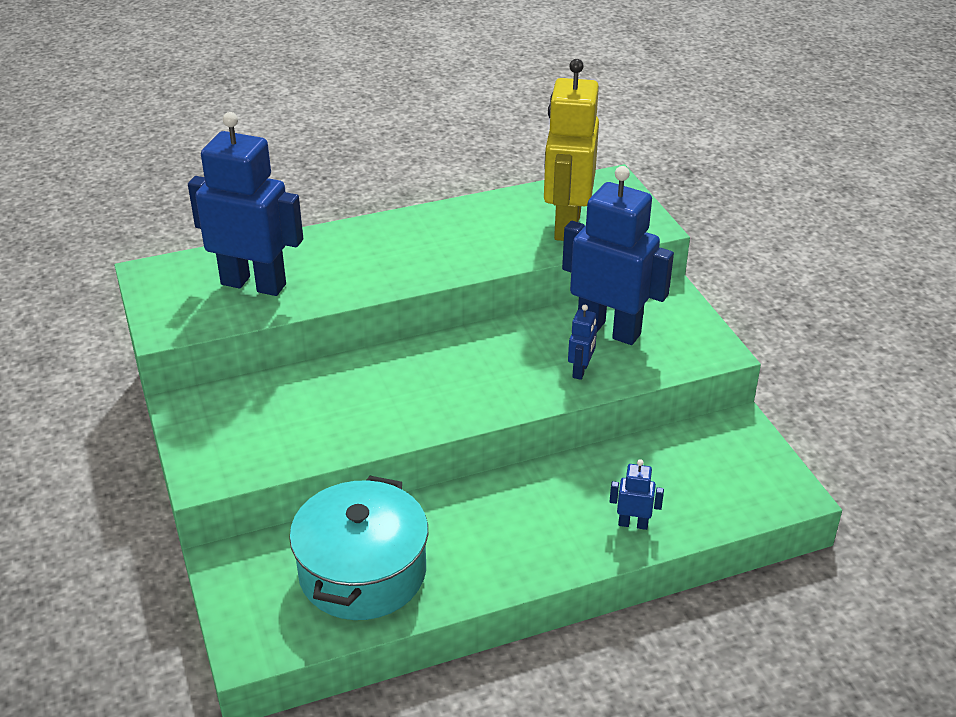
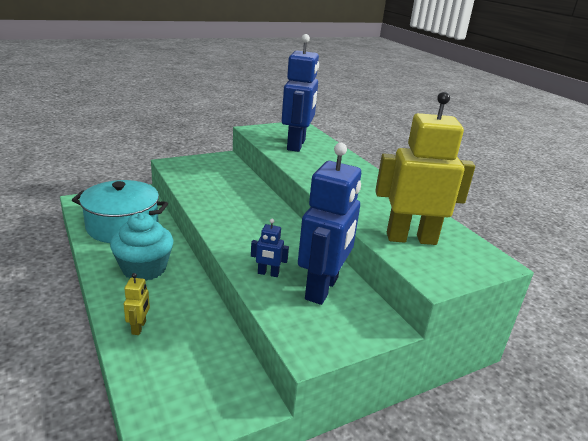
camera: 80 degrees right, 10 degrees down
blue robot [609,459,664,530] -> yellow robot [124,273,150,335]
none -> turquoise cupcake [110,213,173,281]

